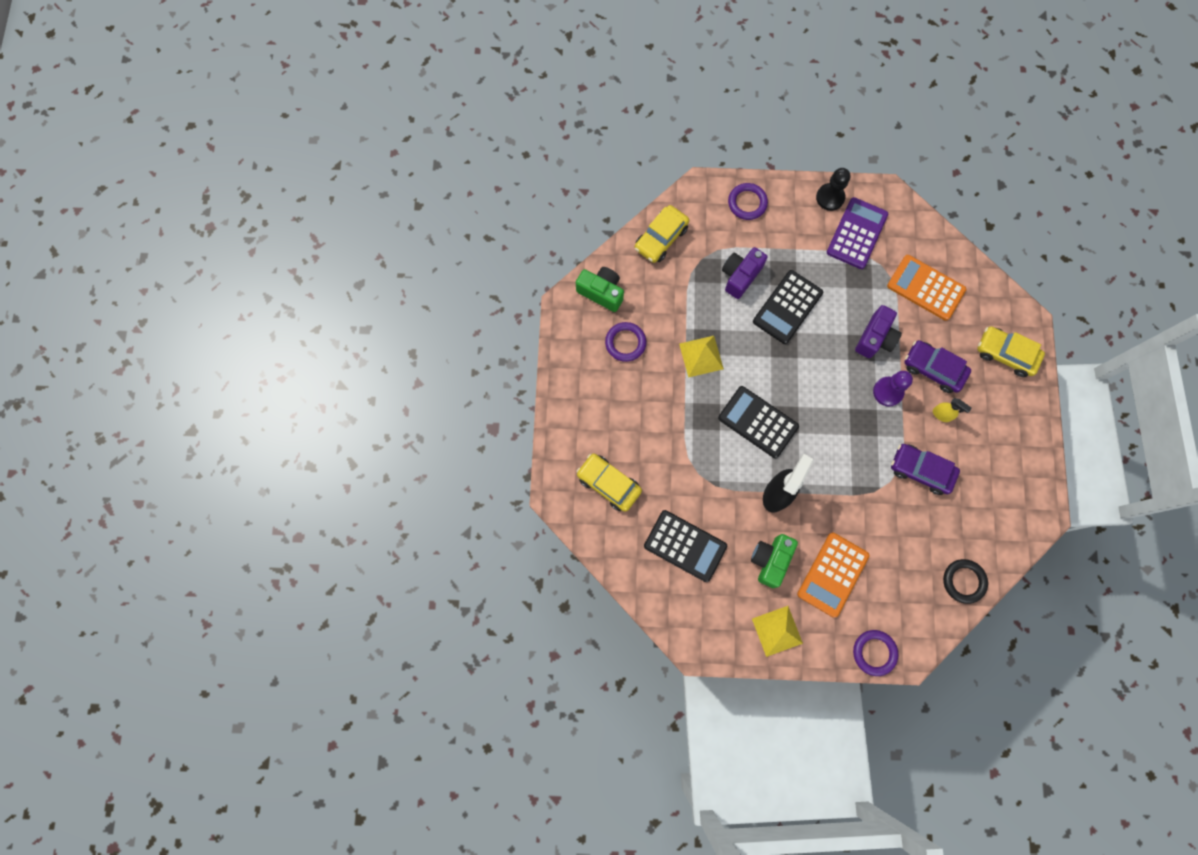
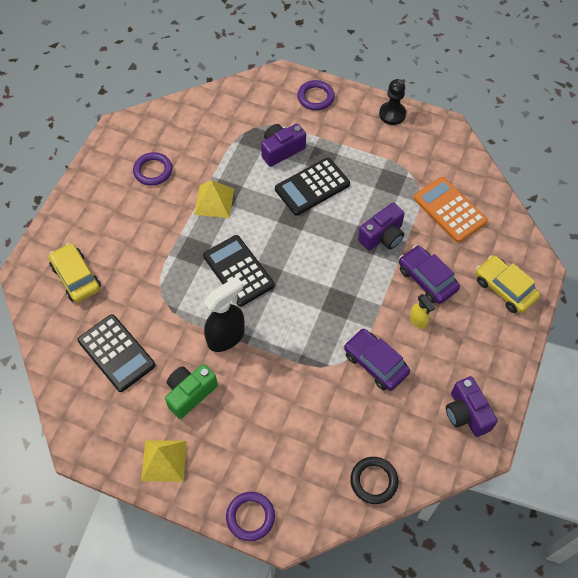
camera: 20 degrees right, 15 degrees down
green camera [576,267,624,312] -> none
yellow car [635,205,689,263] -> none
orange calculator [797,533,869,618] -> none
purple calculator [827,197,888,269] -> none
purple pawn [873,371,913,407] -> none
none -> purple camera [446,376,498,437]

